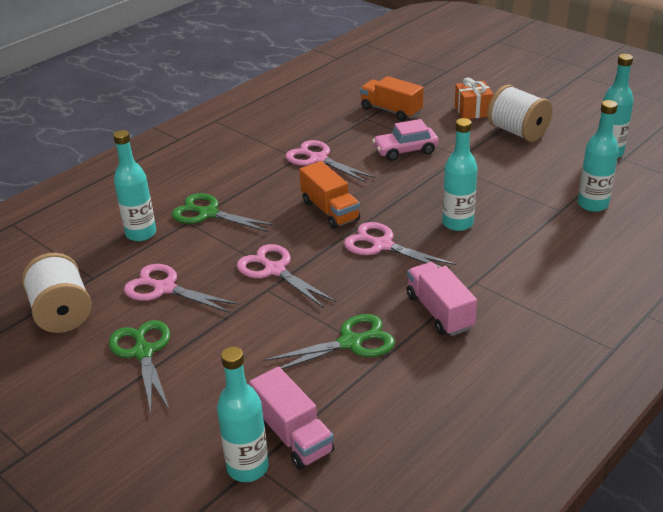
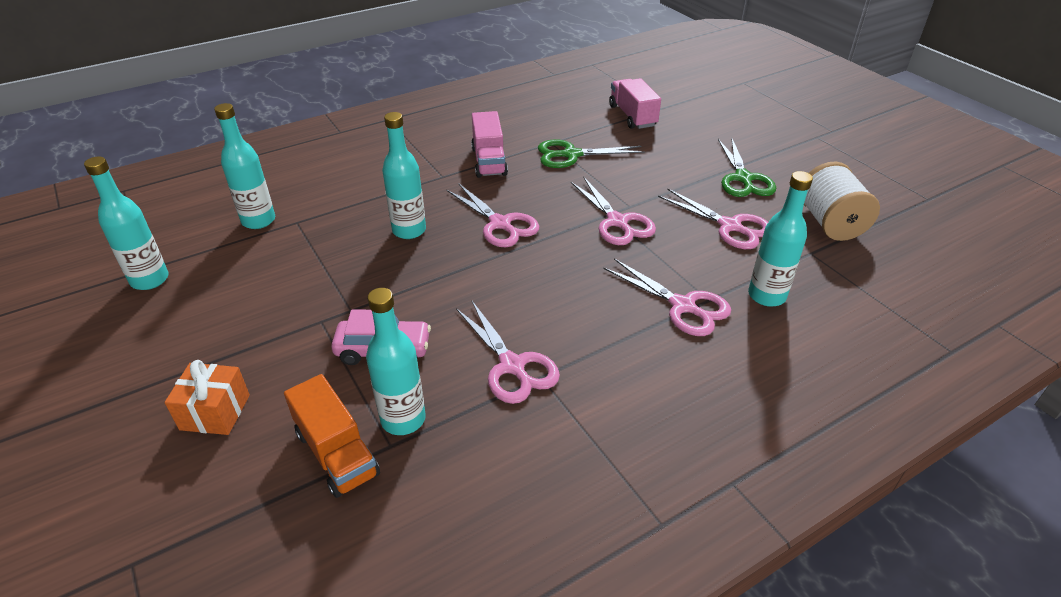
camera: 165 degrees left, 5 degrees up
green scissors [171,193,276,232] -> pink scissors [604,258,731,336]
turquoise bottle [217,347,269,482] -> turquoise bottle moved to [366,288,426,435]
orange truck [299,161,360,229] -> none
white spool [487,85,553,142] -> none

